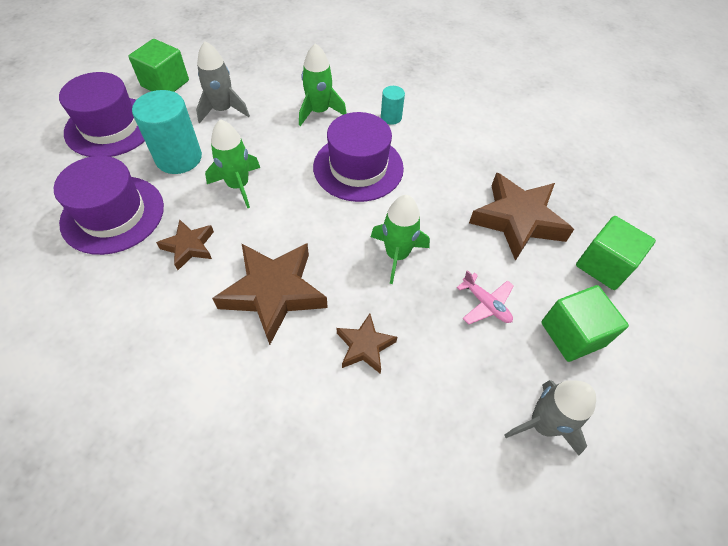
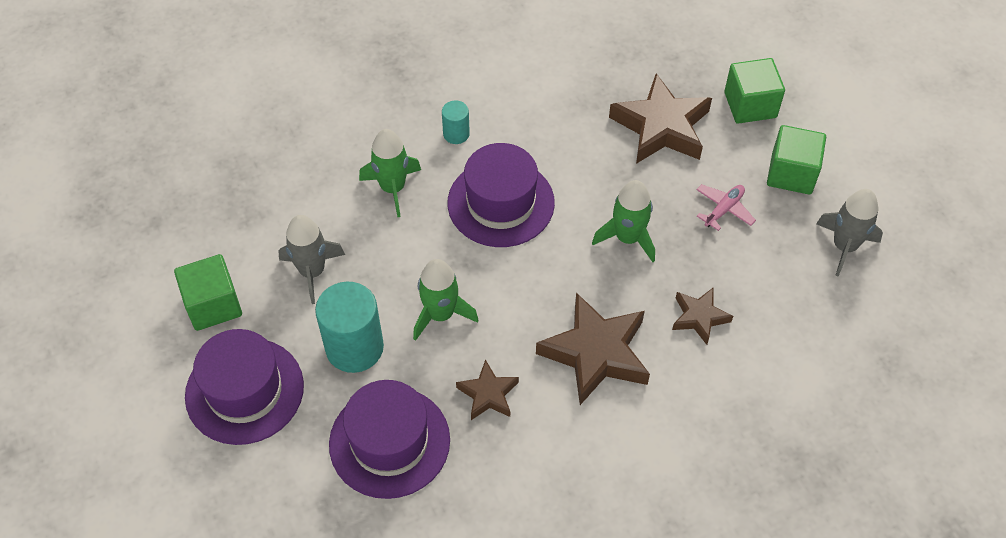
camera: 50 degrees left, 0 degrees up
pink plane [457,270,514,324] -> pink plane turned 45 degrees counterclockwise [696,184,756,231]

